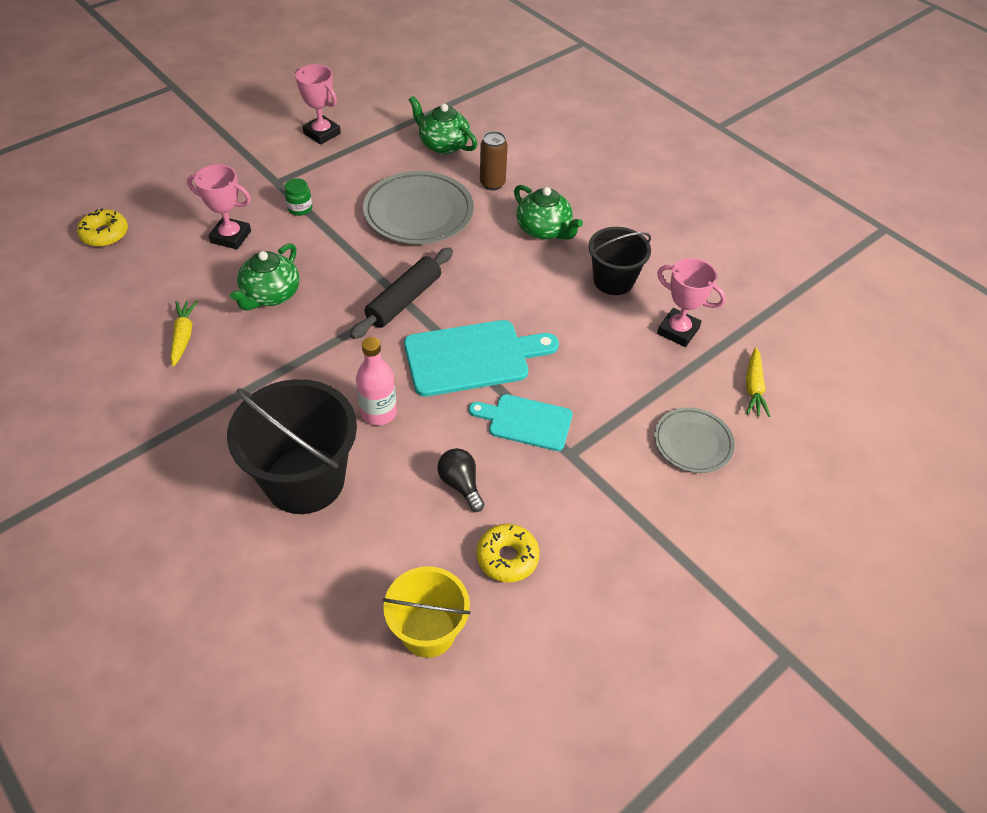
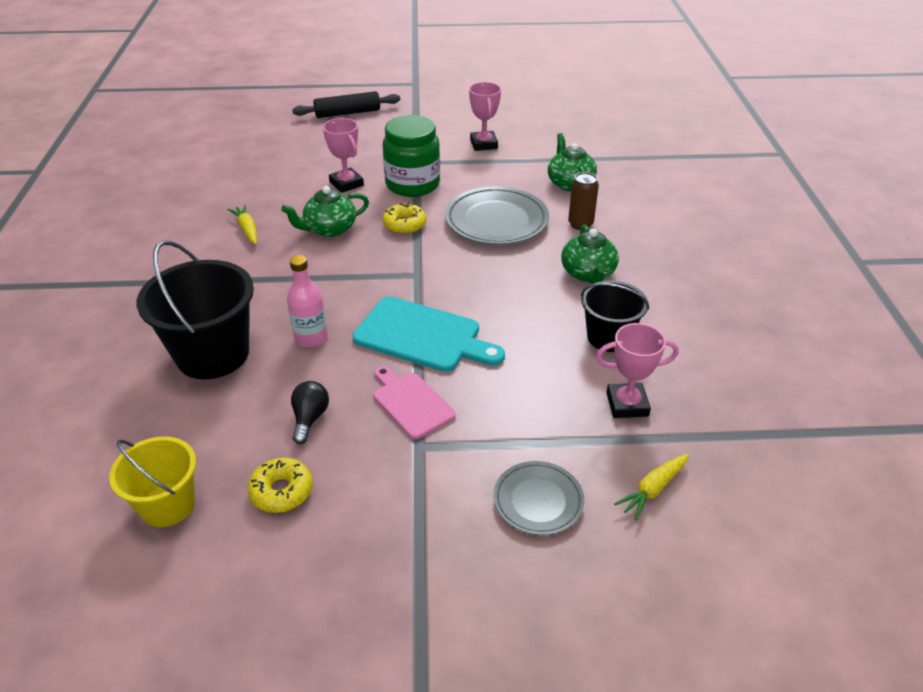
camera: 40 degrees right, 10 degrees down
yellow donut [77,208,128,247] -> yellow donut moved to [382,202,427,234]
yellow carrot [170,301,198,366] -> yellow carrot turned 60 degrees counterclockwise [228,205,257,244]
green jar [284,178,313,216] -> green jar [383,115,440,197], size x2.47
black rolling pin [350,247,453,339] -> black rolling pin moved to [292,91,400,118]
turquoise cutting board [469,394,573,451] -> pink cutting board [373,366,456,439]
pink trophy [657,258,726,347] -> pink trophy turned 75 degrees counterclockwise [596,323,679,418]

